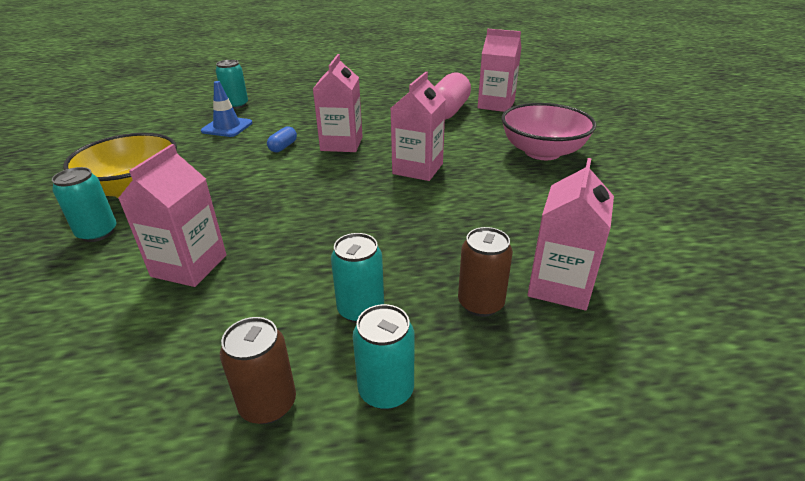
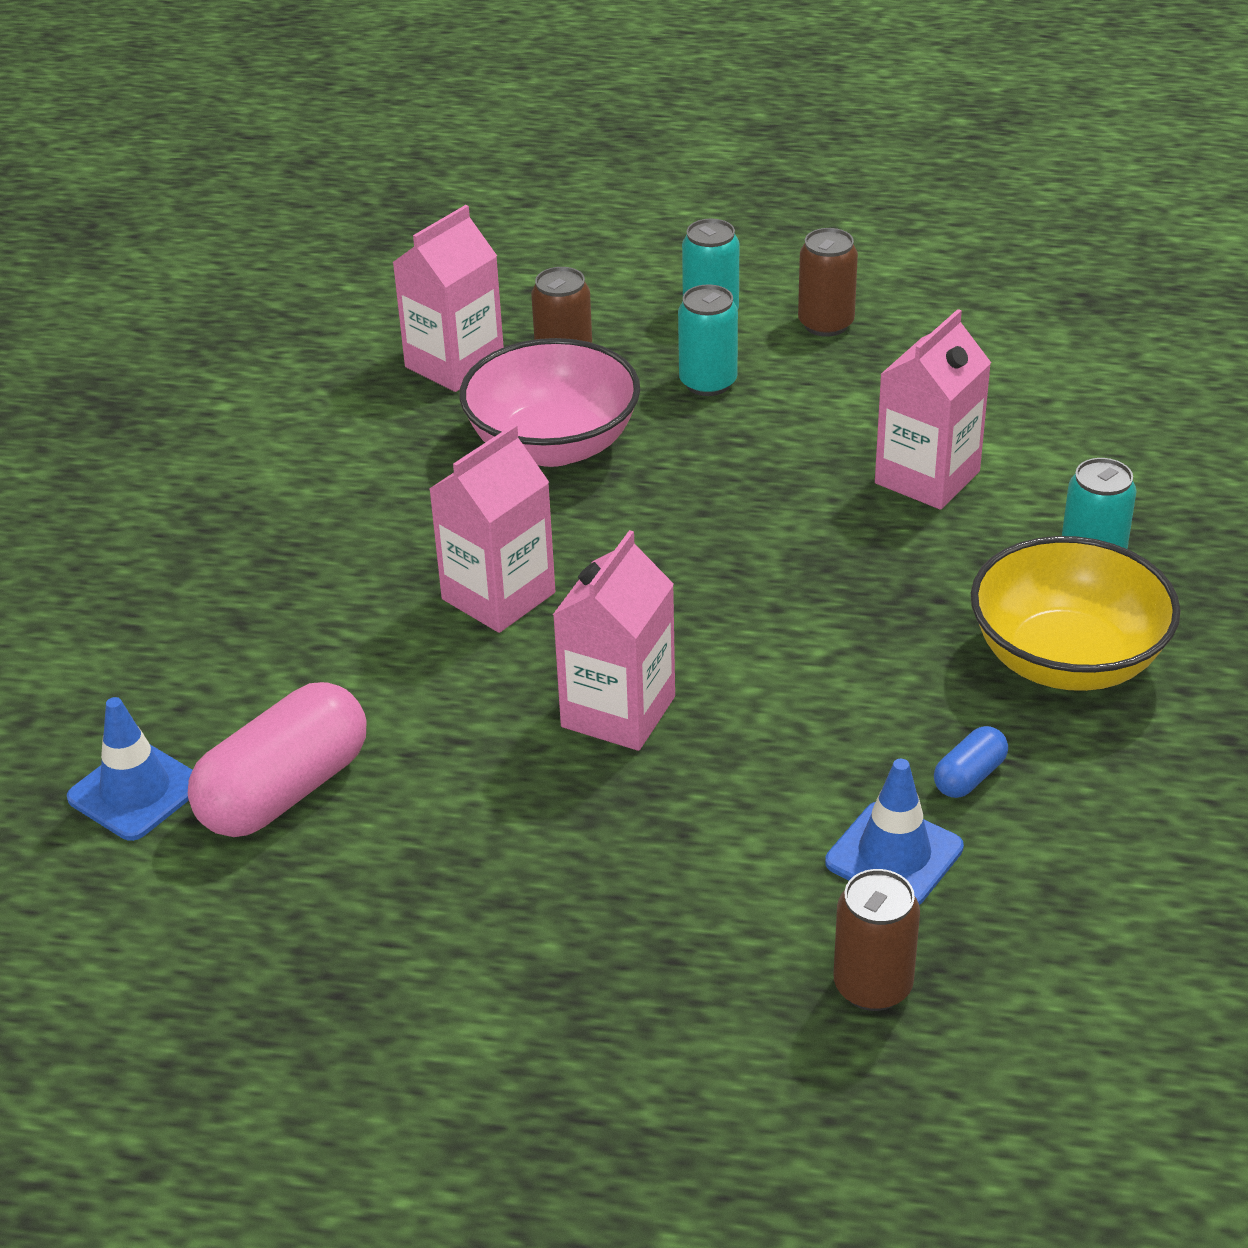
camera: 160 degrees left, 5 degrees up
turquoise can [216,60,248,109] -> brown can [833,869,920,1011]
blue capsule [267,126,297,152] -> blue capsule moved to [934,726,1008,798]
pink carton [477,29,521,112] -> blue traffic cone [67,697,193,841]
pink bowl [501,103,597,160] -> pink bowl moved to [459,338,640,467]

